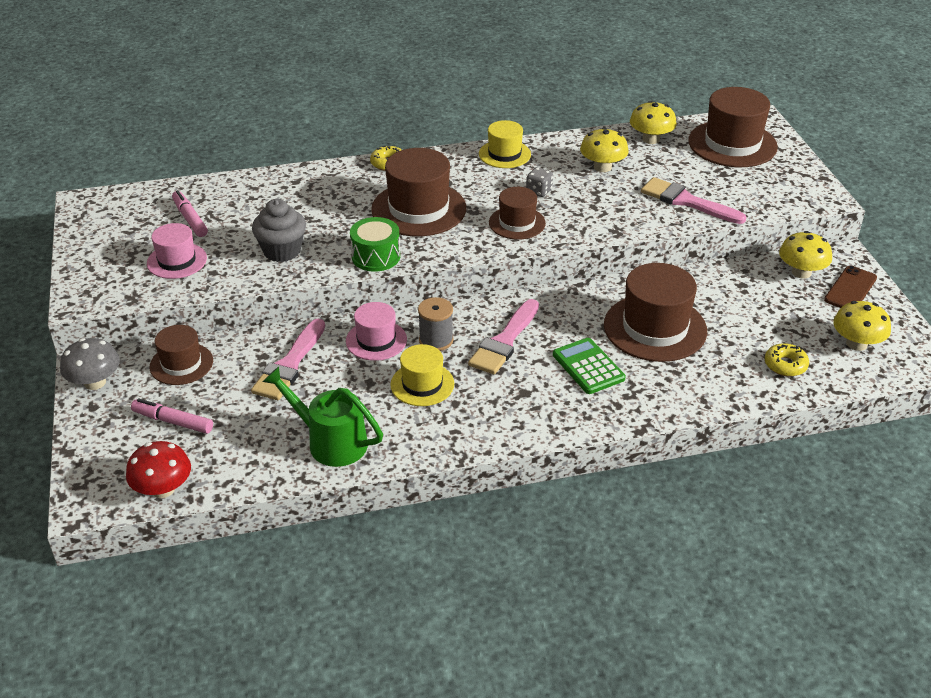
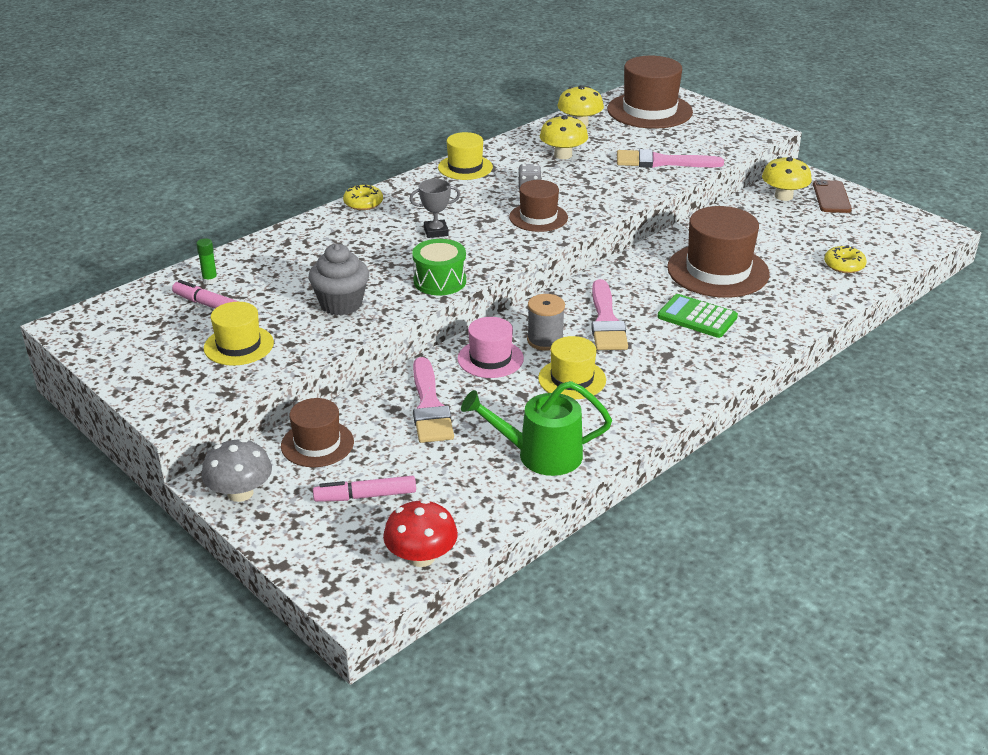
camera: 30 degrees left, 5 degrees down
pink hat [147,223,207,279] -> yellow hat [204,302,274,366]
brown hat [371,148,466,236] -> grey trophy [410,179,460,238]
yellow mushroom [833,301,891,351] -> none
none -> green glue stick [196,238,218,284]

